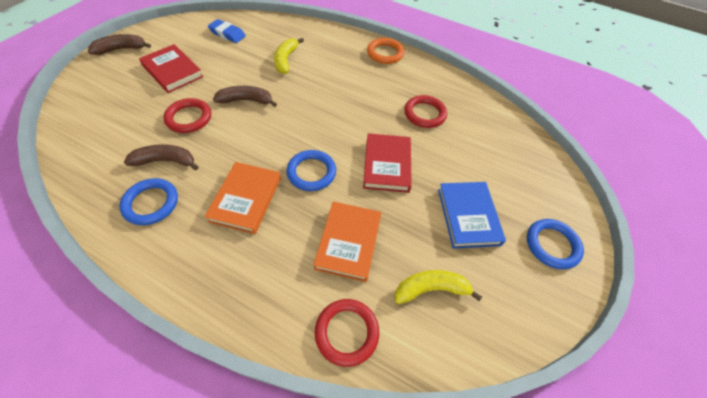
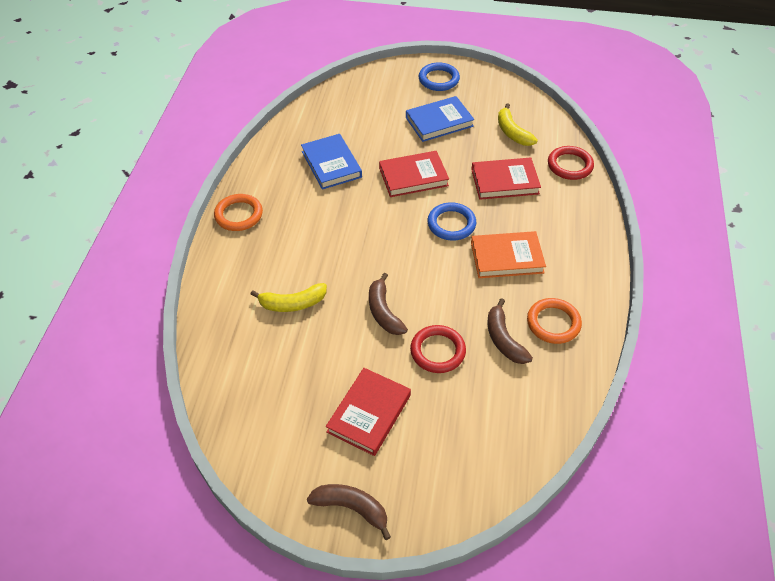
camera: 105 degrees left, 5 degrees down
brown banana [88,34,151,55] -> brown banana turned 150 degrees clockwise [307,484,391,540]
blue ring [119,178,178,225] -> orange ring [527,298,582,344]
blue eraser [208,19,246,43] -> none
orange book [313,202,382,282] -> red book [471,158,541,200]
red ring [404,95,447,128] -> blue book [301,134,362,190]

